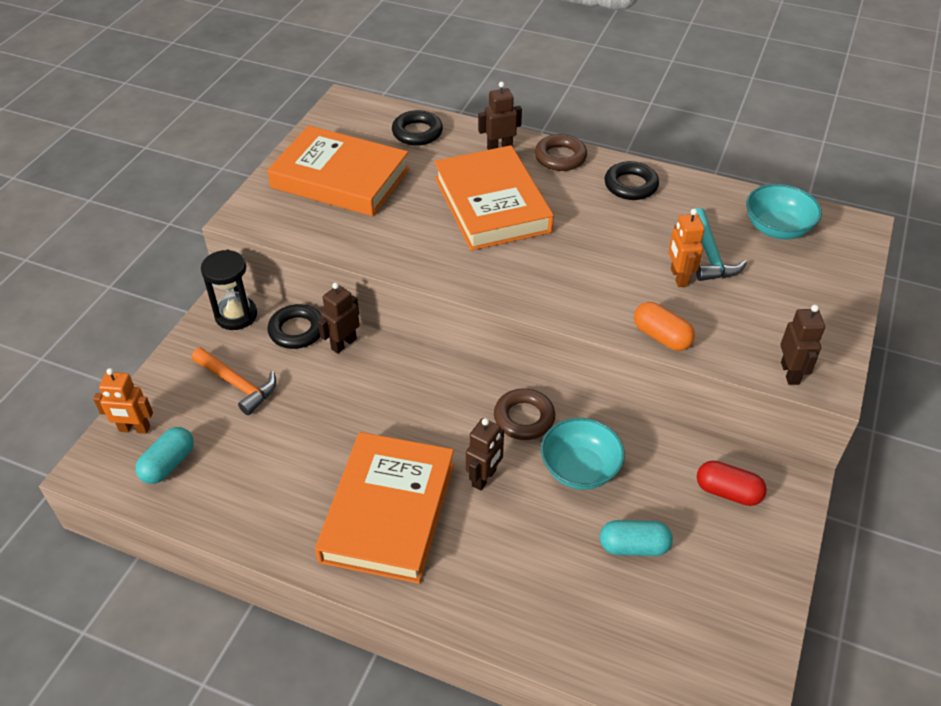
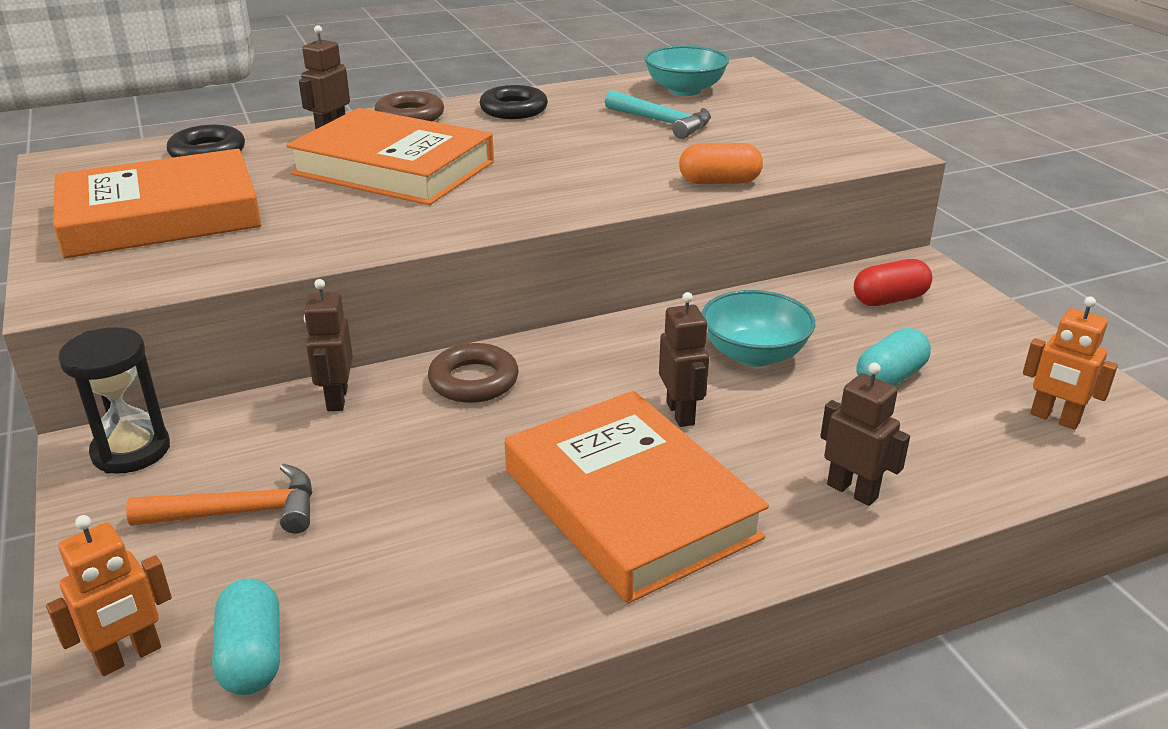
camera: 45 degrees left, 15 degrees down
black ring [268,304,321,349] -> none
brown ring [494,388,555,440] -> brown ring moved to [428,343,519,403]
orange robot [668,209,705,287] -> orange robot moved to [1023,297,1118,430]
brown robot [780,305,825,385] -> brown robot moved to [820,363,910,506]

